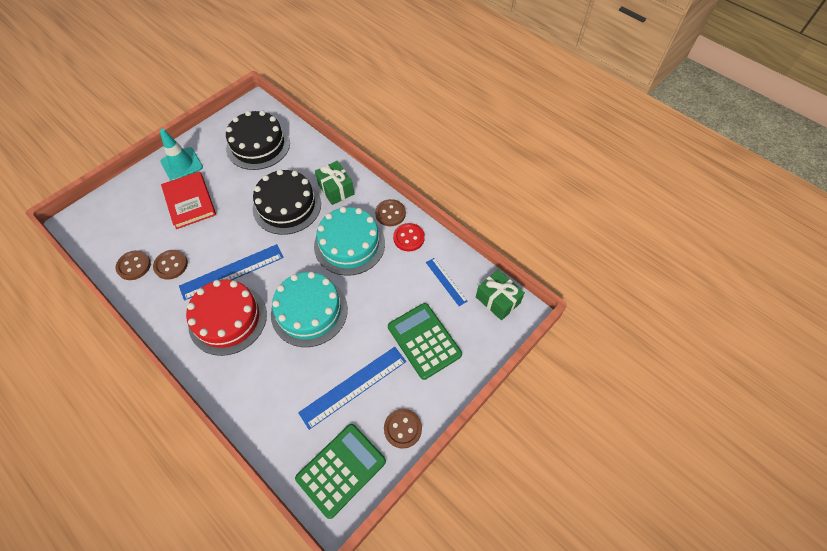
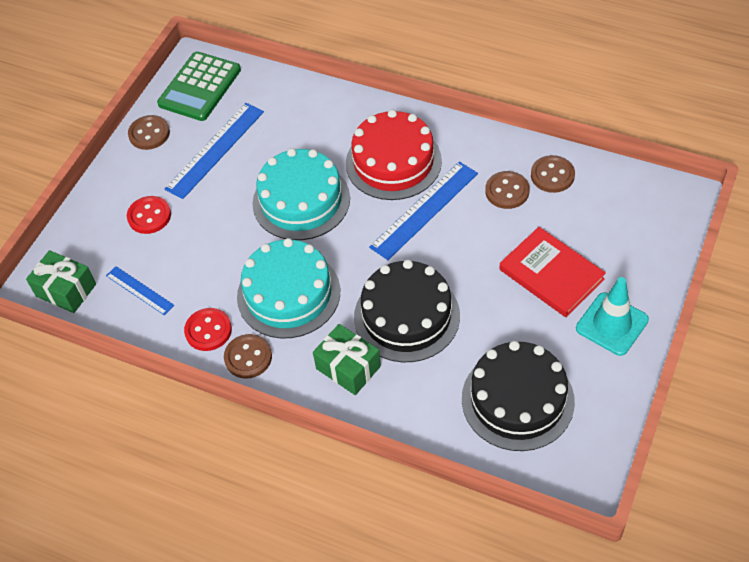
camera: 165 degrees right, 5 degrees down
green calculator [388,303,462,380] -> red button [127,196,171,234]

